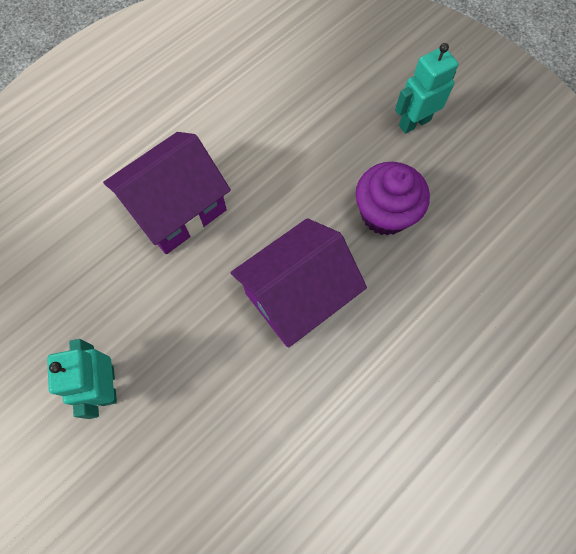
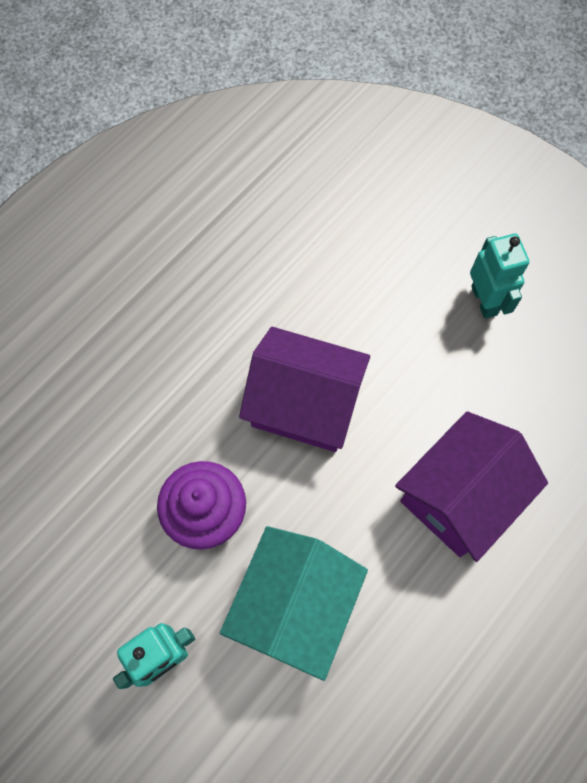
camera: 175 degrees right, 0 degrees up
purple house [230,218,367,347] -> purple house turned 60 degrees clockwise [239,327,370,452]
none -> turquoise house [220,526,368,681]

